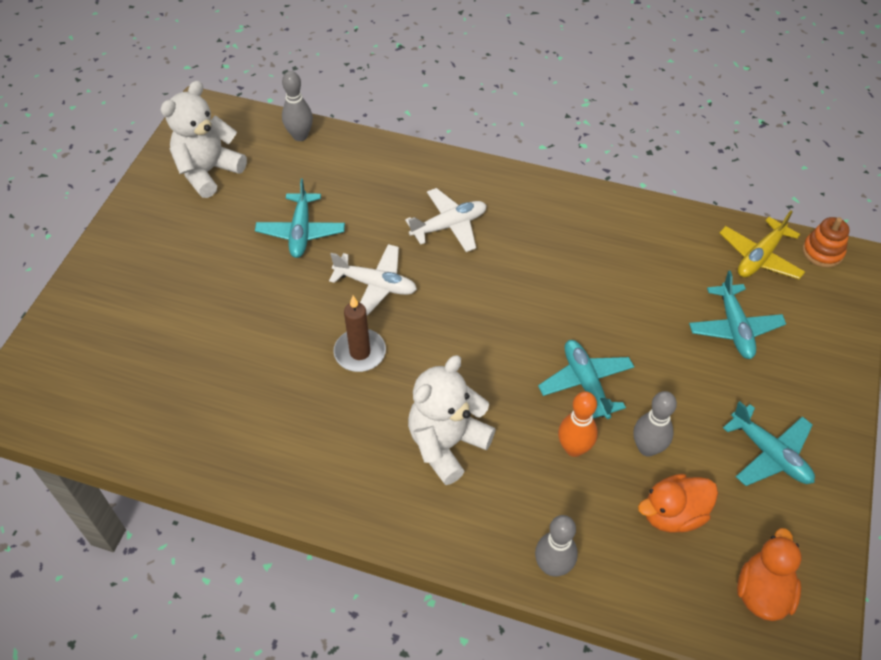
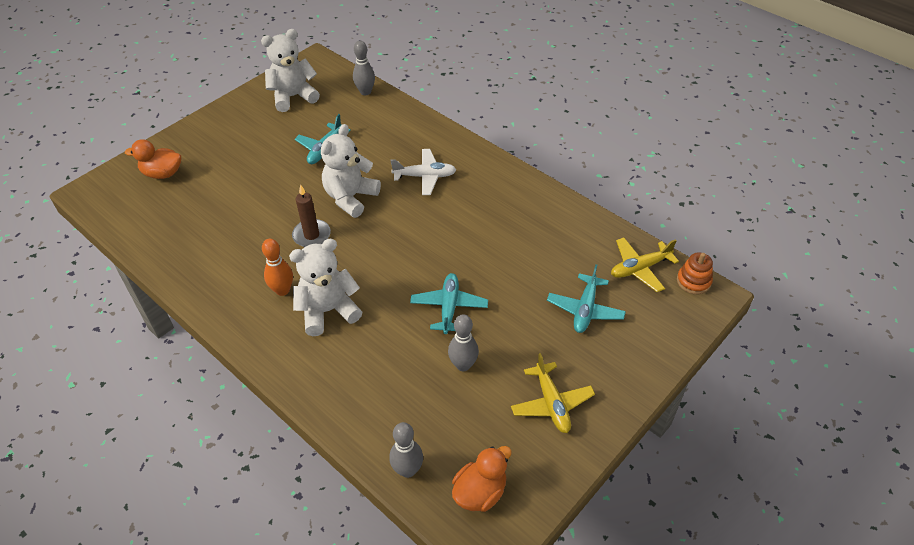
camera: 25 degrees right, 5 degrees down
white plane [329,244,417,316] -> white teddy bear [321,124,381,218]
grey bowling pin [535,515,578,577] -> grey bowling pin moved to [389,422,423,478]
orange bowling pin [558,391,598,457] -> orange bowling pin moved to [262,239,293,296]
orange duck [638,474,718,533] -> orange duck moved to [125,139,181,179]
turquoise plane [723,401,815,486] -> yellow plane [511,353,595,433]

